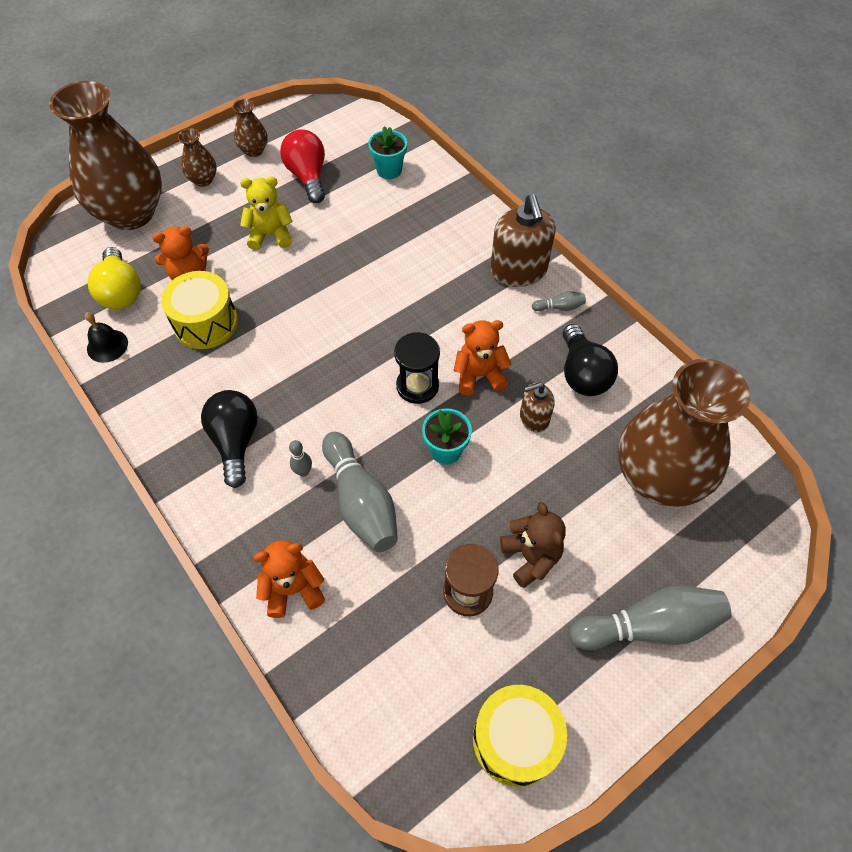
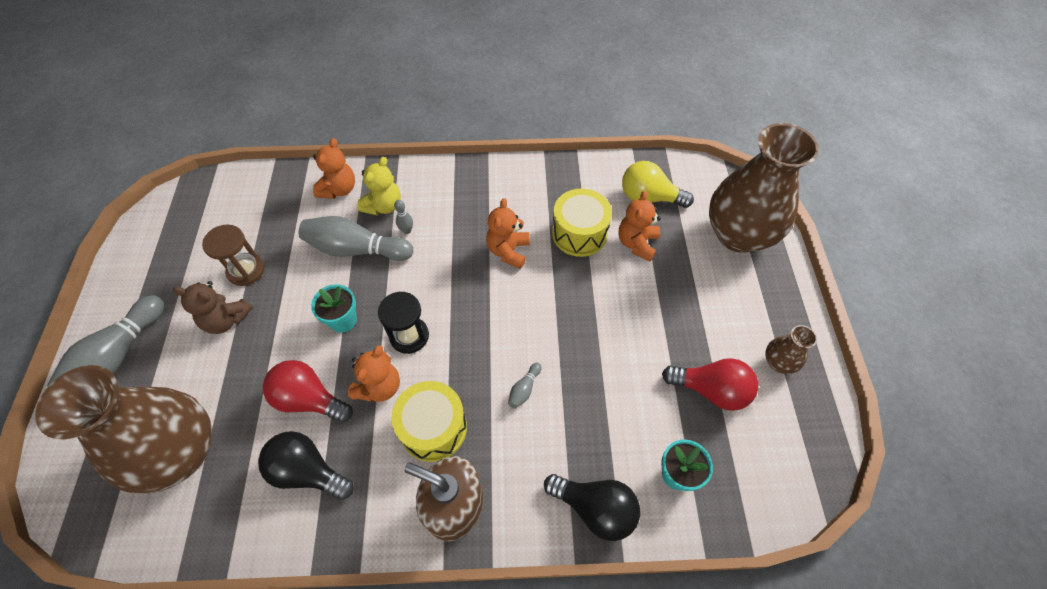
camera: 125 degrees right, 0 degrees up
black bell [85,312,128,363] -> none
brown vase [178,128,217,187] -> none
black light bulb [201,390,258,488] -> black light bulb moved to [544,474,640,541]
yellow teddy bear [240,176,293,250] -> yellow teddy bear moved to [357,157,401,216]
yellow drum [473,685,567,787] -> yellow drum moved to [392,381,467,462]
brown soap dispenser [520,382,555,433] -> red light bulb [263,360,353,423]
grey bowling pin [532,291,586,311] -> grey bowling pin moved to [508,363,542,409]
none -> orange teddy bear [486,198,530,269]

